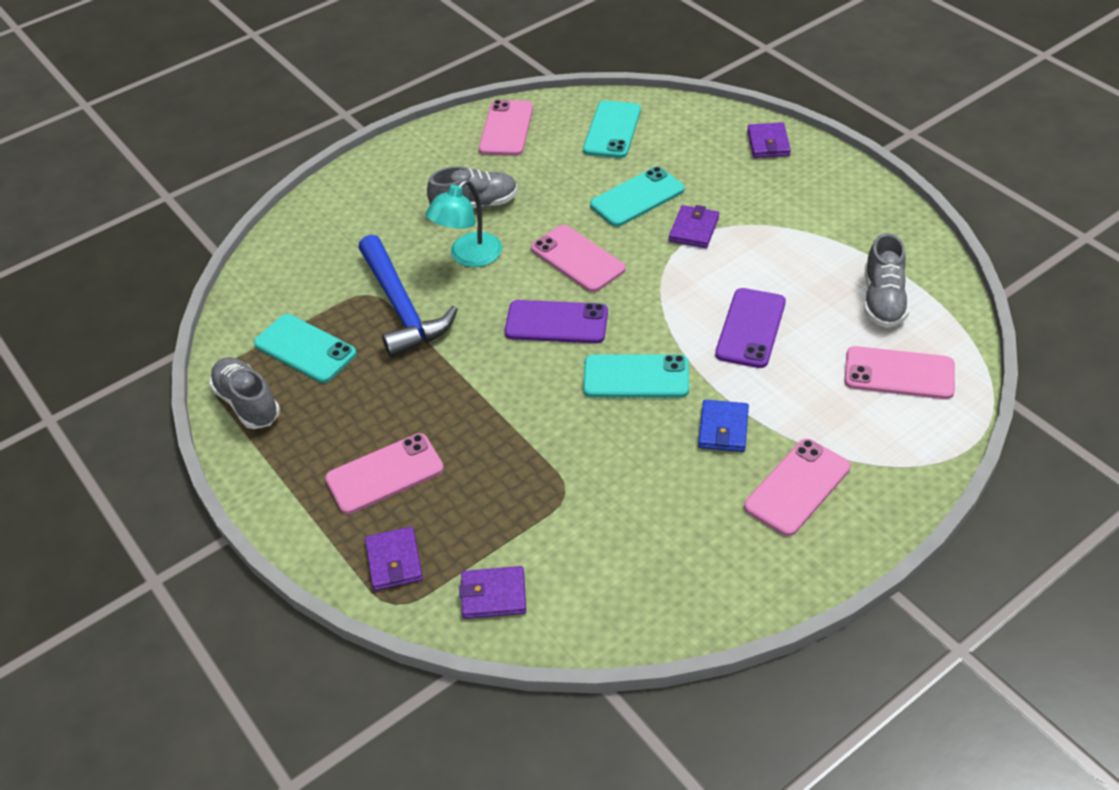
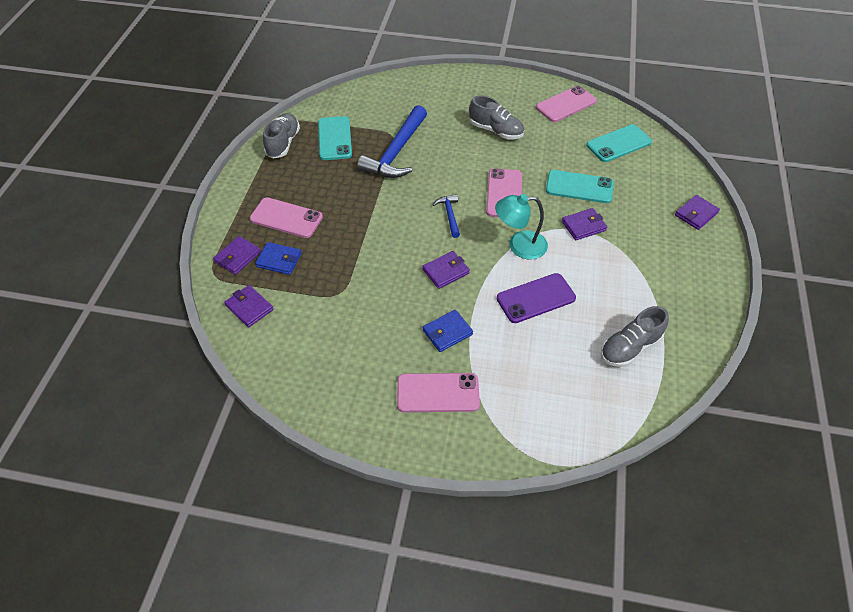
camera: 45 degrees right, 5 degrees up
turquoise lamp [425,180,502,267] -> turquoise lamp moved to [495,194,548,260]
purple phone [505,300,608,344] -> blue hammer [433,194,460,238]
turquoise phone [583,354,689,398] -> purple wallet [422,251,470,289]
pink phone [845,346,955,399] -> none
none -> blue wallet [255,242,302,275]

